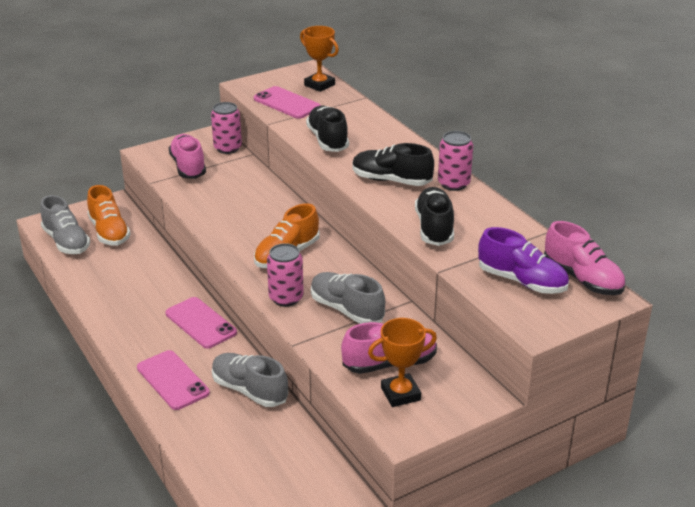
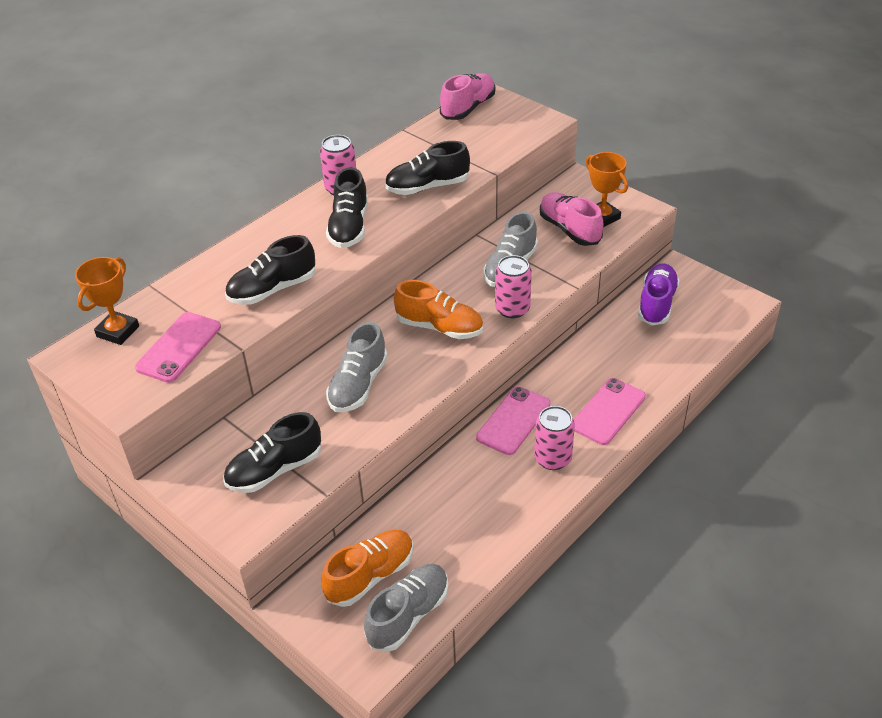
camera: 105 degrees left, 10 degrees up
pink shoe [168,134,206,179] -> black shoe [224,412,321,493]
pink can [211,102,242,154] -> pink can moved to [534,406,575,470]
grey shoe [212,353,288,407] -> grey shoe moved to [326,322,388,412]
purple shoe [478,227,569,294] -> purple shoe moved to [638,263,680,326]

